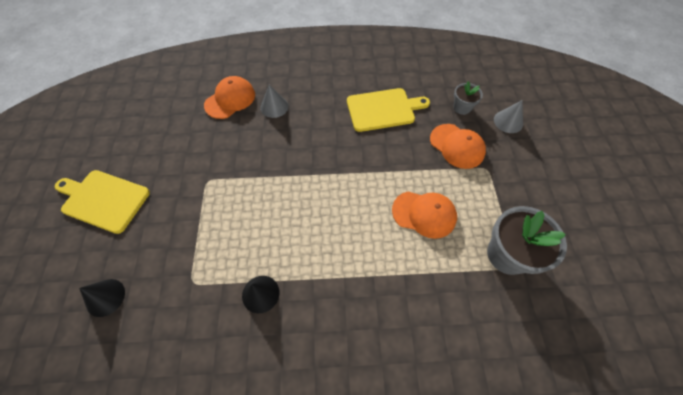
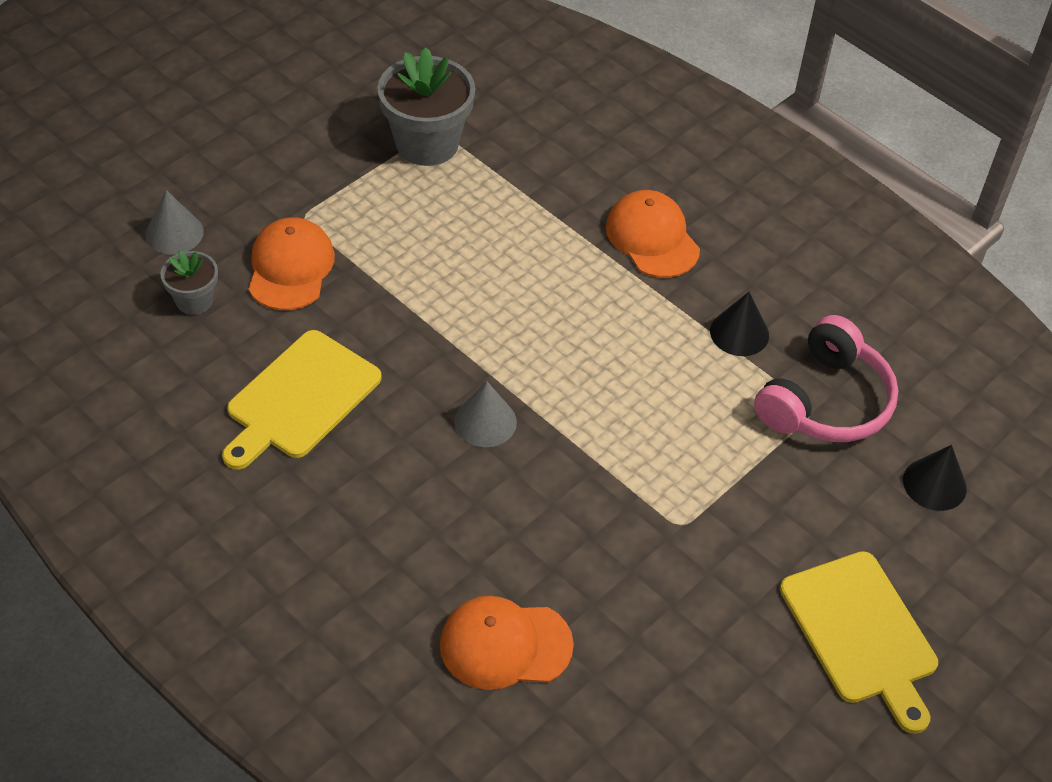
camera: 135 degrees left, 10 degrees down
grey cone [260,85,289,118] -> grey cone moved to [454,381,517,447]
yellow cutting board [347,88,430,132] -> yellow cutting board turned 90 degrees counterclockwise [222,330,382,470]
orange cap [392,192,457,239] -> orange cap moved to [606,190,700,278]
none -> pink headphones [754,315,899,442]

